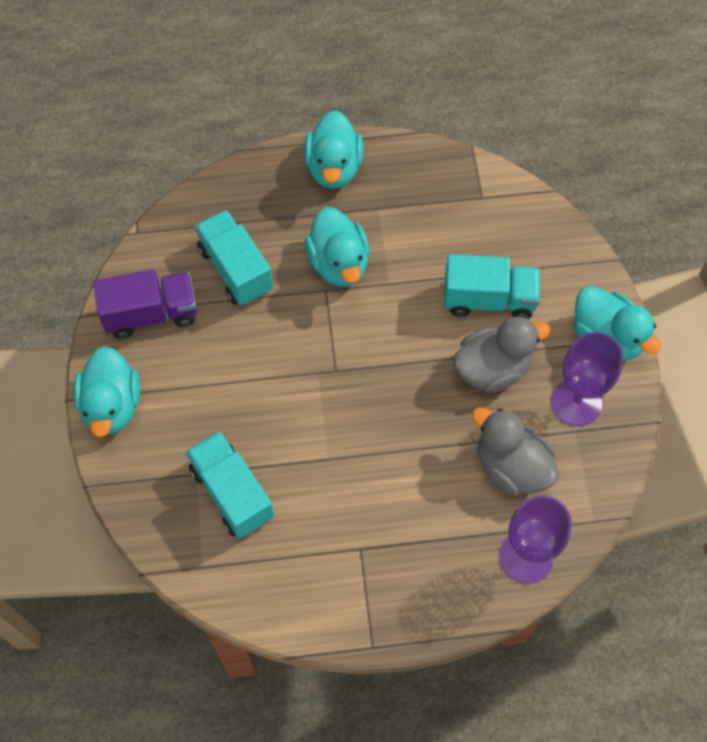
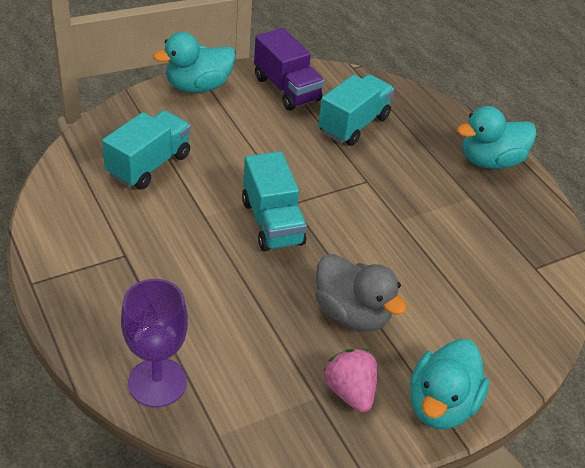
camera: 65 degrees right, 20 degrees down
turquoise duck [305,207,370,287] -> none
turquoise truck [444,254,540,319] -> turquoise truck moved to [242,151,307,252]
grey duck [472,407,559,495] -> none
purple goblet [551,332,624,426] -> pink strawberry [323,349,377,412]

